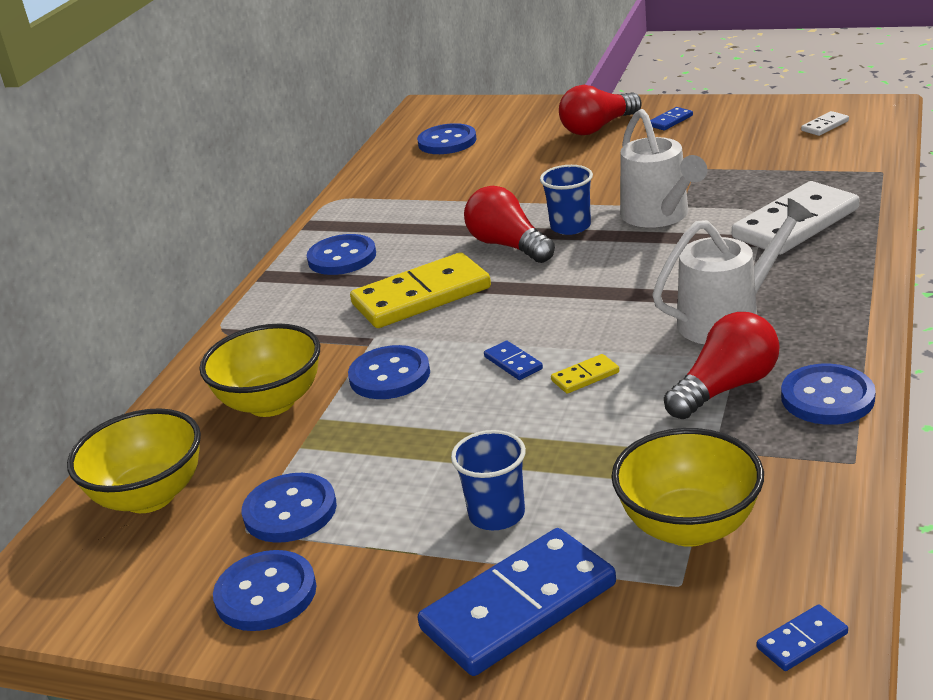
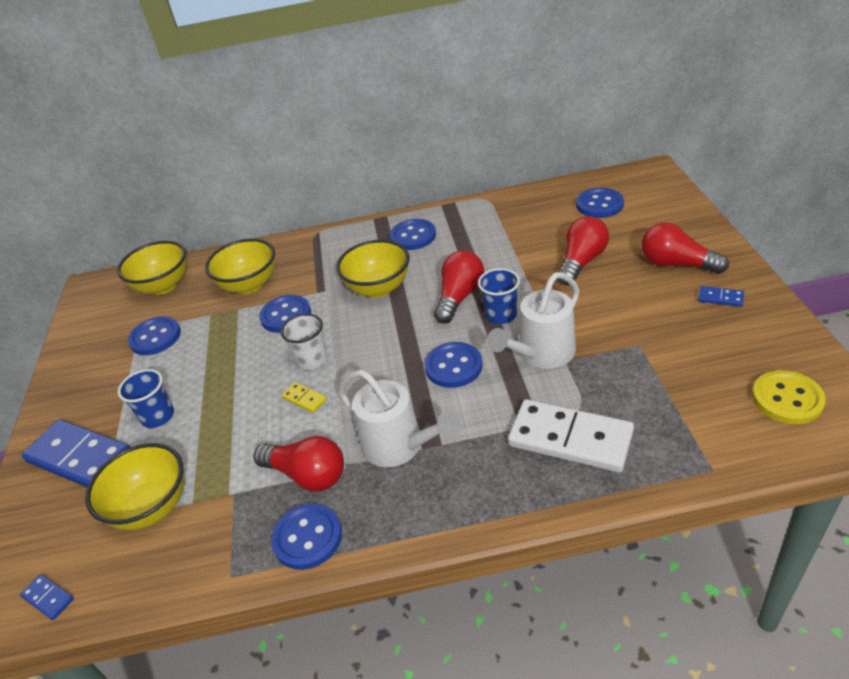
camera: 65 degrees right, 10 degrees up
blue button [213,550,316,631] -> blue button moved to [424,342,483,388]
yellow domino [350,252,491,328] -> yellow bowl [336,240,410,298]
blue domino [484,341,543,380] -> white cup [281,314,328,370]
white domino [801,111,849,136] -> yellow button [752,370,826,424]
none -> red light bulb [558,216,609,285]

